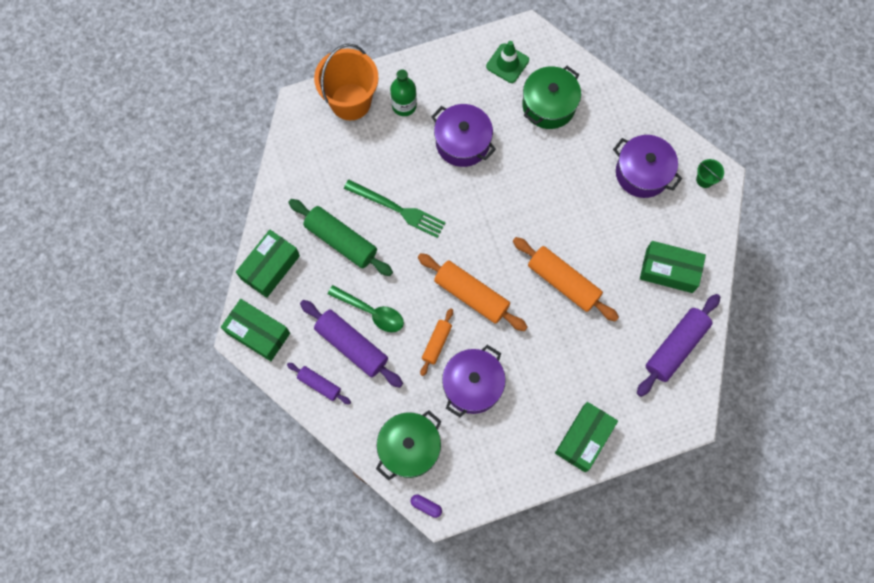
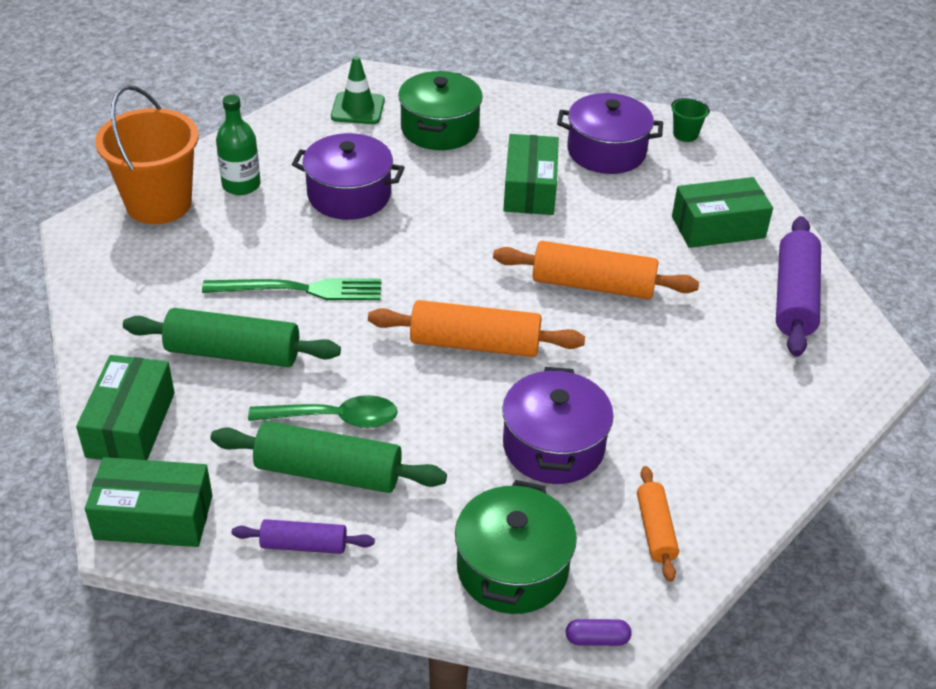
camera: 30 degrees left, 30 degrees down
purple rolling pin [300,300,403,388] -> green rolling pin [210,421,447,493]
orange rolling pin [420,308,453,376] -> orange rolling pin moved to [637,466,679,582]
green box [555,402,618,472] -> green box moved to [503,134,559,215]

